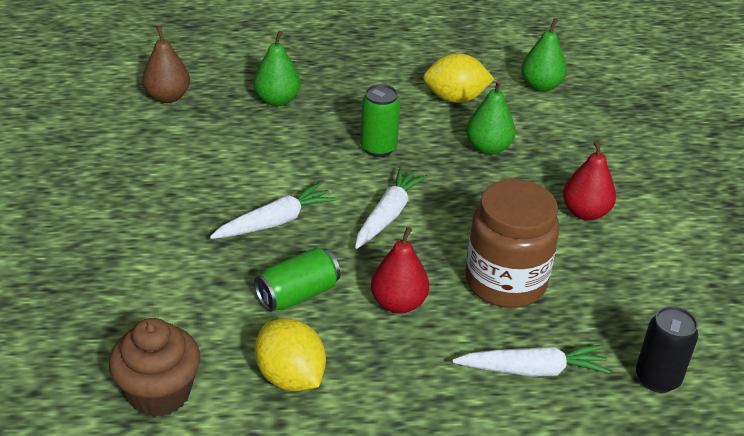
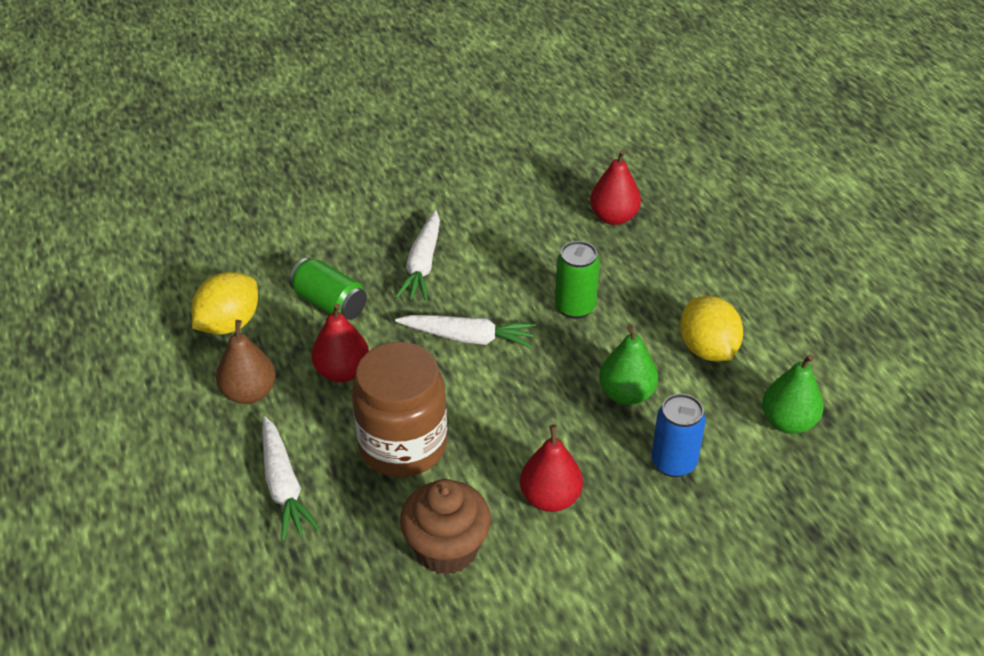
camera: 75 degrees right, 5 degrees up
brown cupcake [109,318,200,417] -> brown cupcake moved to [400,479,491,575]
brown pear [142,26,190,103] -> brown pear moved to [216,320,276,404]
white carrot [210,182,337,239] -> white carrot turned 60 degrees clockwise [395,210,440,301]
green pear [254,31,301,106] -> red pear [590,150,641,225]
black can [636,306,698,393] -> none
none -> blue can [651,394,706,477]

